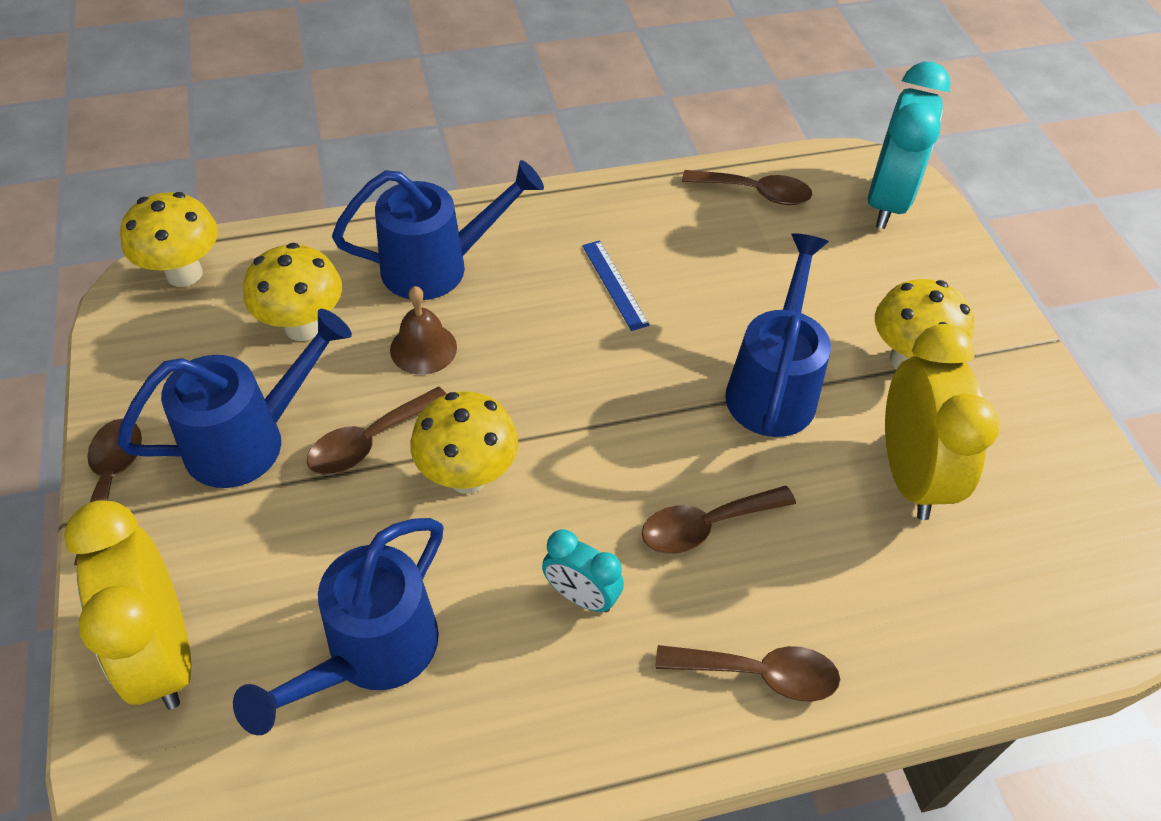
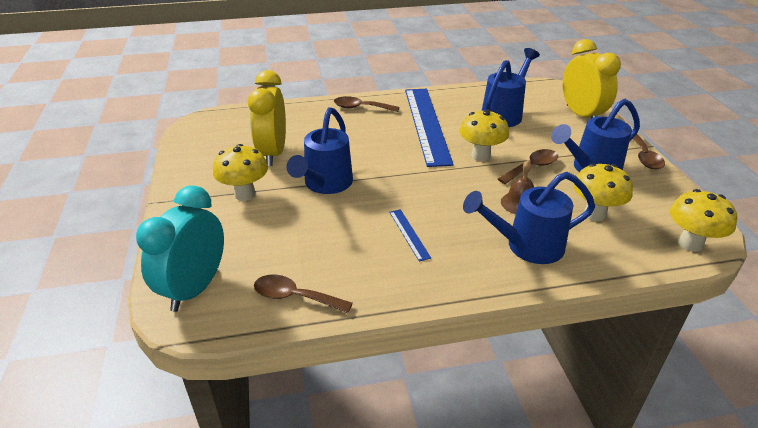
camera: 175 degrees left, 15 degrees down
turquoise clock [542,529,624,612] -> blue ruler [405,89,454,167]
brown spoon [642,486,796,554] -> none

